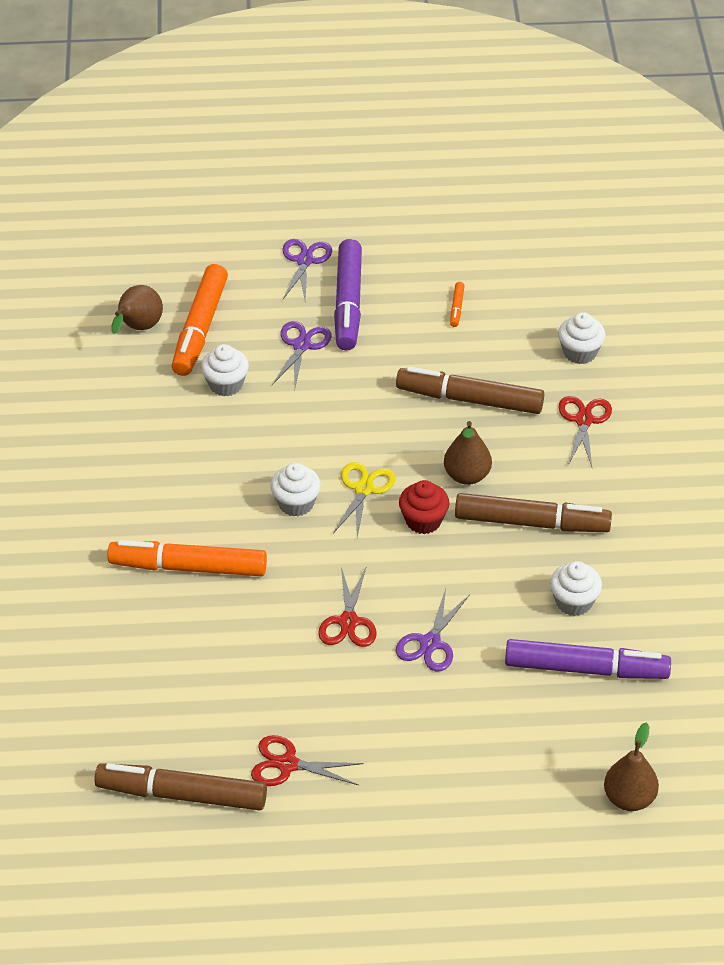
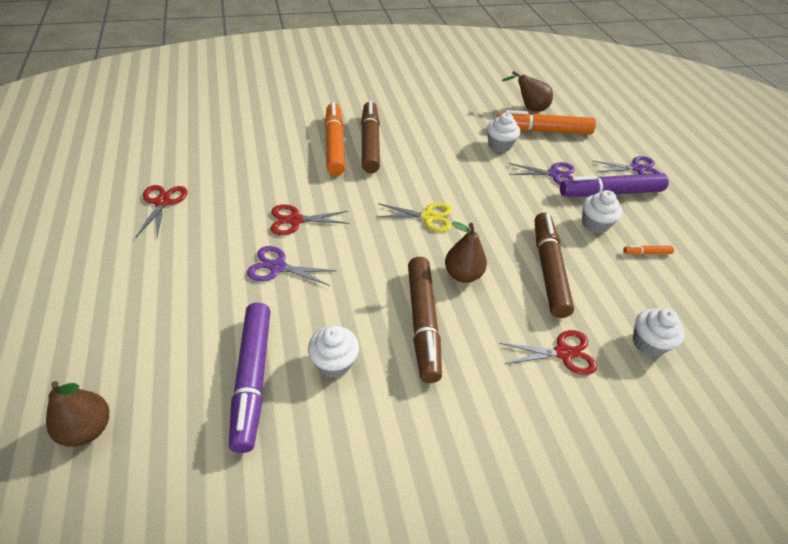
camera: 75 degrees right, 0 degrees up
brown marker [94,763,267,810] -> brown marker moved to [361,101,380,173]
white cupcake [270,463,321,517] -> white cupcake moved to [582,190,622,233]
red cupcake [399,480,449,534] -> none

